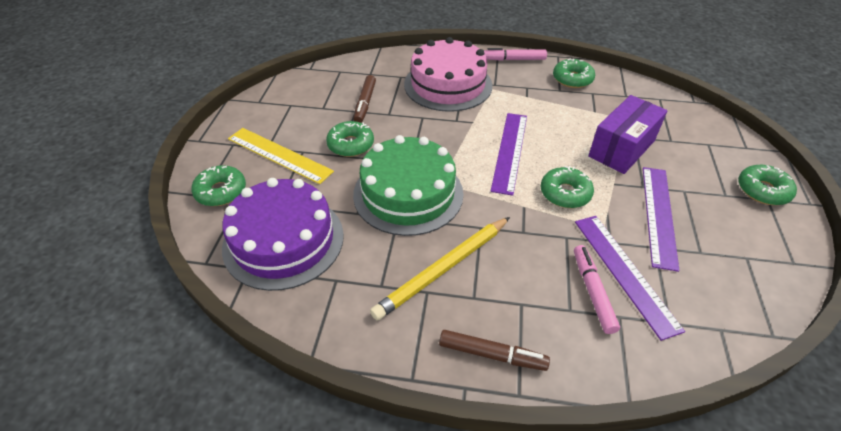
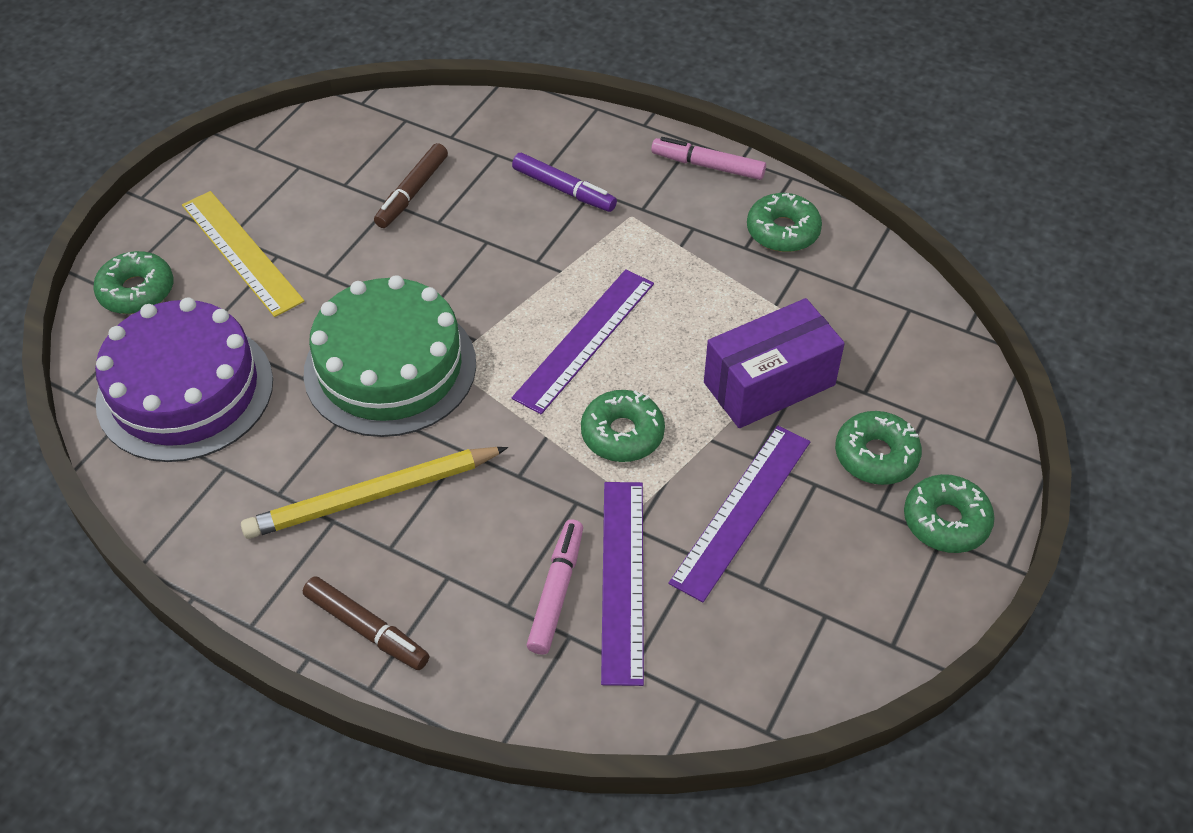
camera: 20 degrees right, 5 degrees up
green donut [326,121,374,157] -> green donut moved to [835,411,922,485]
pink cake [404,37,492,112] -> purple marker [512,153,617,212]

